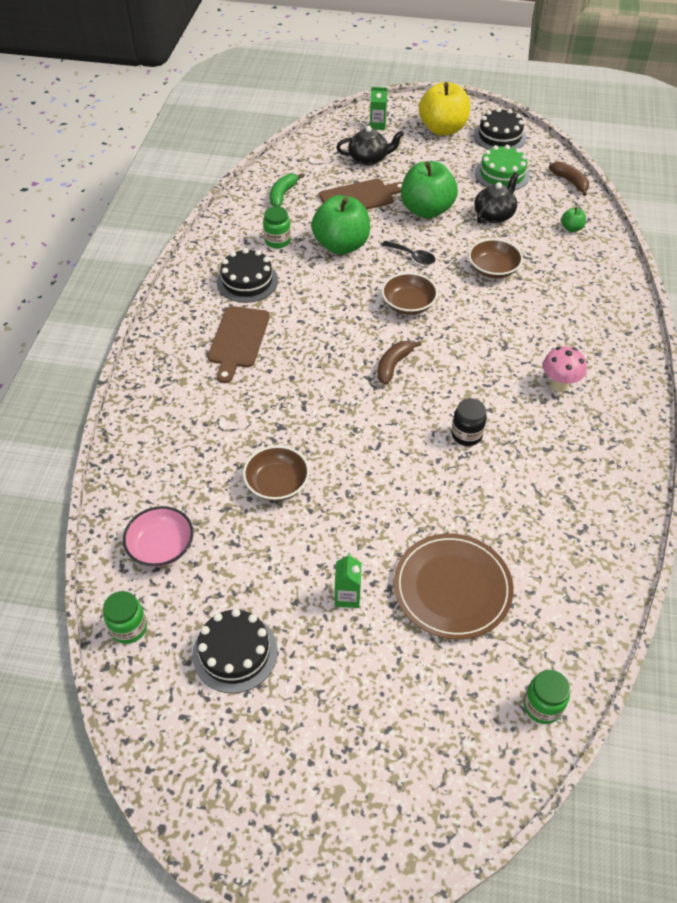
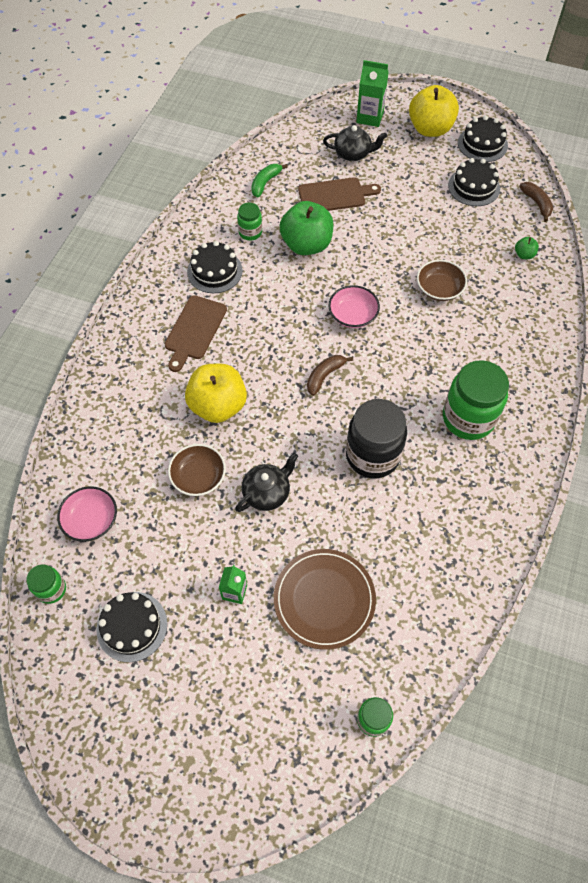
camera: 10 degrees right, 10 degrees up
green carton [370,87,387,130] -> green carton [356,60,389,127], size x1.59
black spoon [382,240,435,265] -> none
brown bowl [382,273,438,315] -> pink bowl [329,285,380,328]
green apple [401,161,458,219] -> none
black jar [452,398,487,446] -> black jar [346,399,407,478], size x1.97
black teapot [474,172,519,224] -> black teapot moved to [235,453,298,512]
green cake [475,145,530,190] -> black cake [448,158,500,206]
pink mushroom [543,346,587,392] -> green jar [443,360,509,440]
none -> yellow apple [185,363,247,423]

